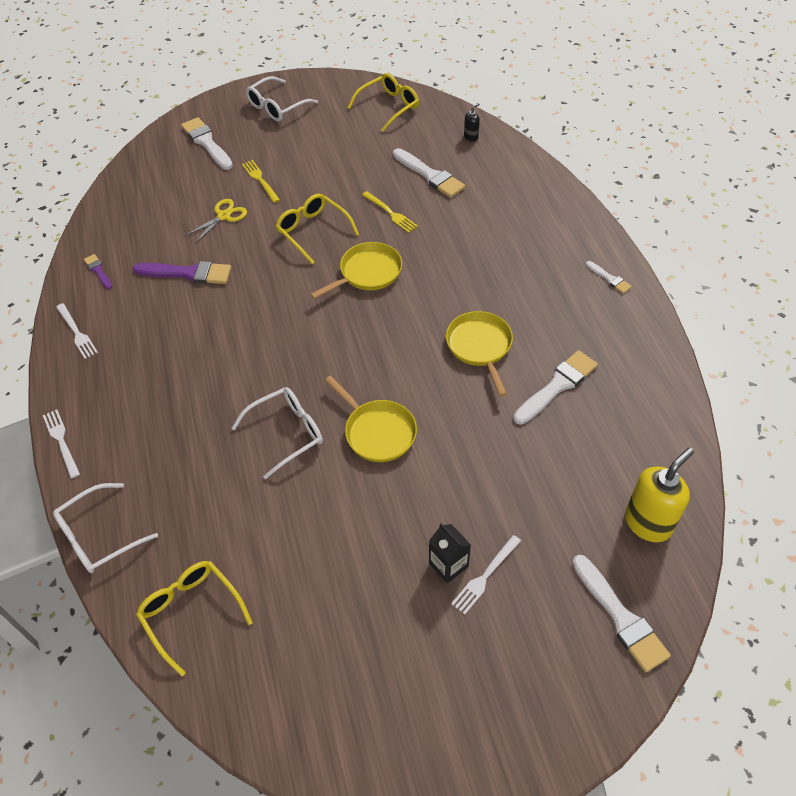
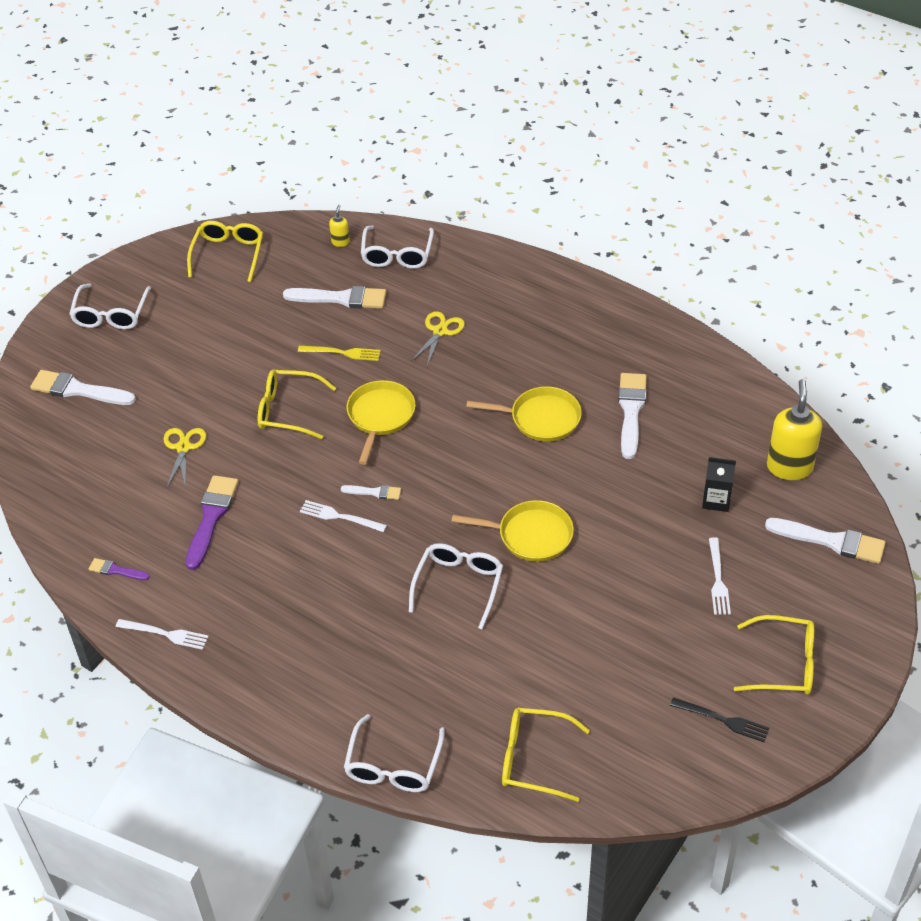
camera: 40 degrees left, 5 degrees down
white fork [43,409,80,478] -> white fork moved to [300,500,387,532]
purple brush [133,261,231,284] -> purple brush turned 45 degrees counterclockwise [185,475,238,570]
yellow fork [242,160,280,203] -> none
black carton [429,523,471,583] -> black carton moved to [702,457,736,512]
yellow pan [446,311,513,397] -> yellow pan turned 150 degrees clockwise [466,387,582,442]
black soap dispenser [464,103,480,141] -> yellow soap dispenser [329,205,350,247]
white brush [586,261,632,294] -> white brush moved to [341,485,401,500]
none -> white glasses [361,225,434,269]
none -> yellow scissors [411,311,465,366]
none -> black fork [670,697,769,742]
none -> yellow glasses [734,615,814,695]

